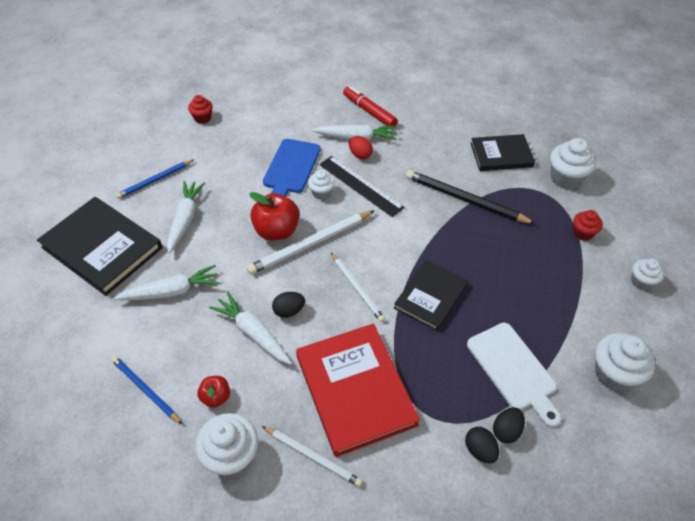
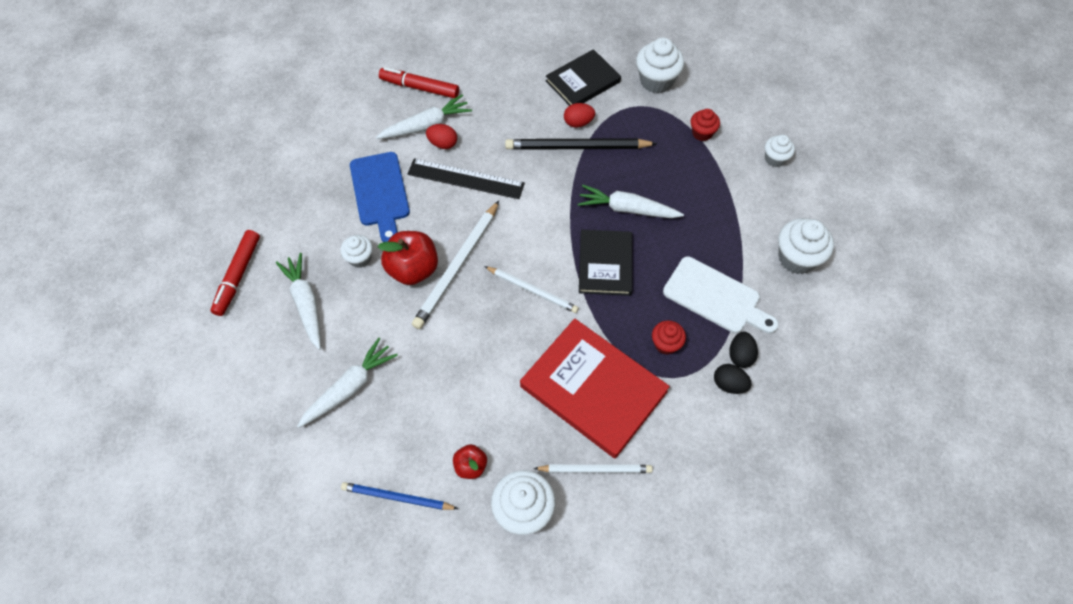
camera: 30 degrees left, 10 degrees up
black book [37,197,163,296] -> none
blue pencil [116,160,193,199] -> red marker [210,230,260,316]
red cupcake [188,95,213,124] -> red cupcake moved to [652,320,686,355]
white carrot [209,292,291,364] -> white carrot moved to [578,185,684,218]
black egg [272,292,305,318] -> none
white cupcake [308,170,335,200] -> white cupcake moved to [340,235,373,268]
none -> red egg [564,103,595,128]

